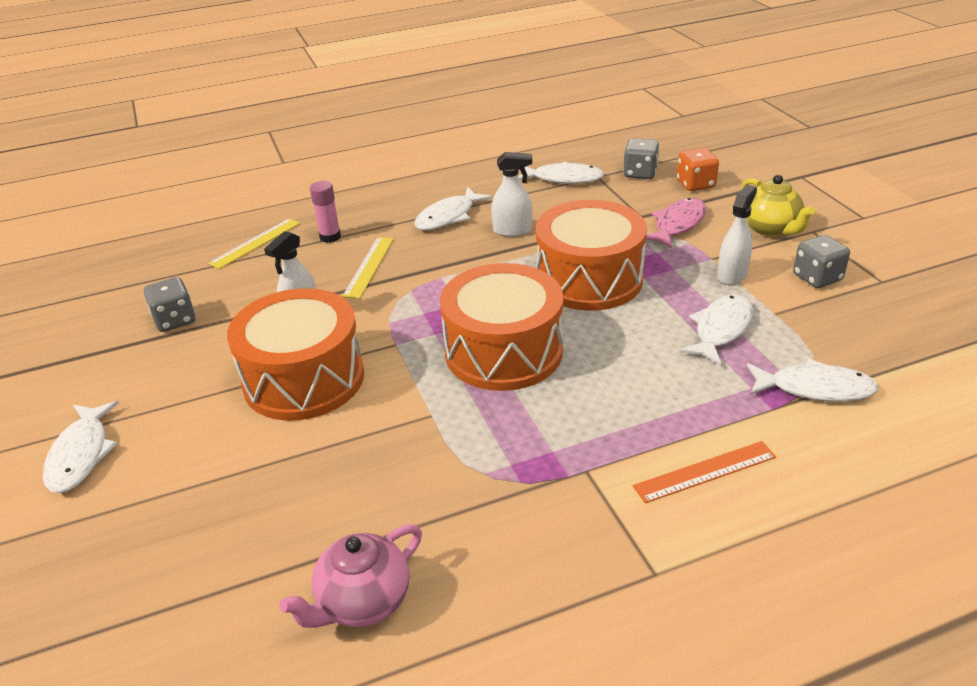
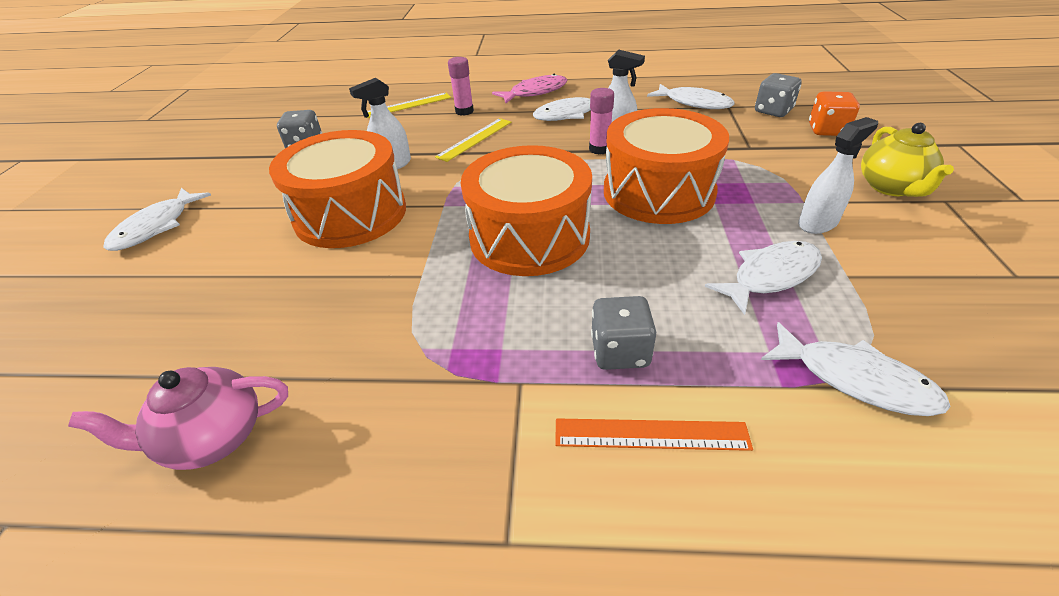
camera: 25 degrees right, 5 degrees up
pink fish [646,198,706,249] -> pink fish moved to [492,74,567,103]
grey dice [793,235,850,288] -> grey dice moved to [591,296,656,370]
none -> pink glue stick [589,88,614,154]

